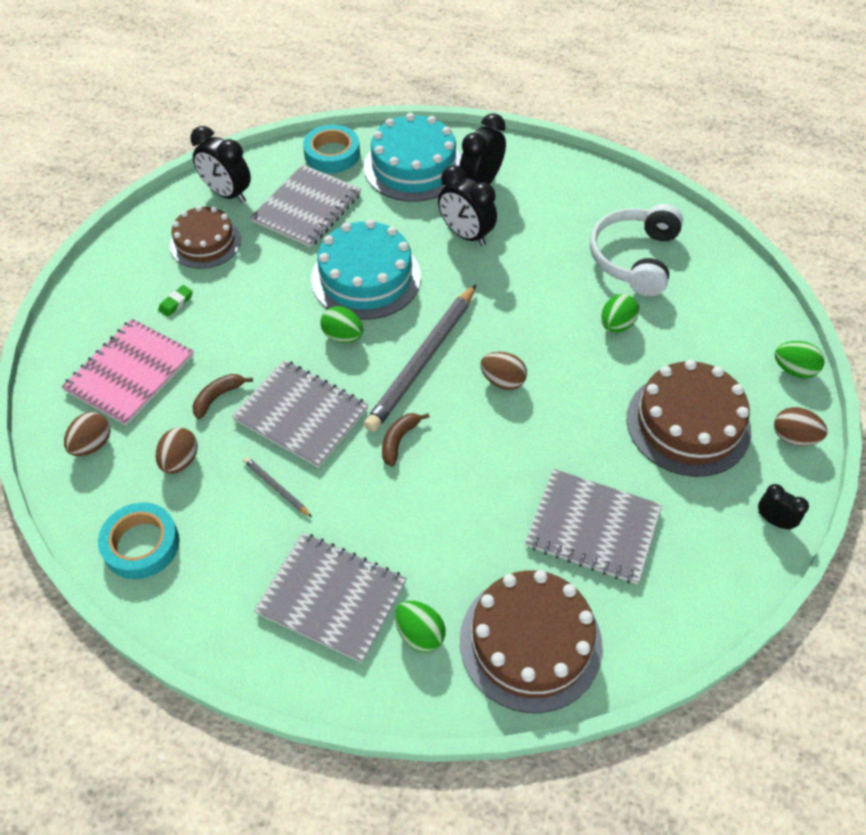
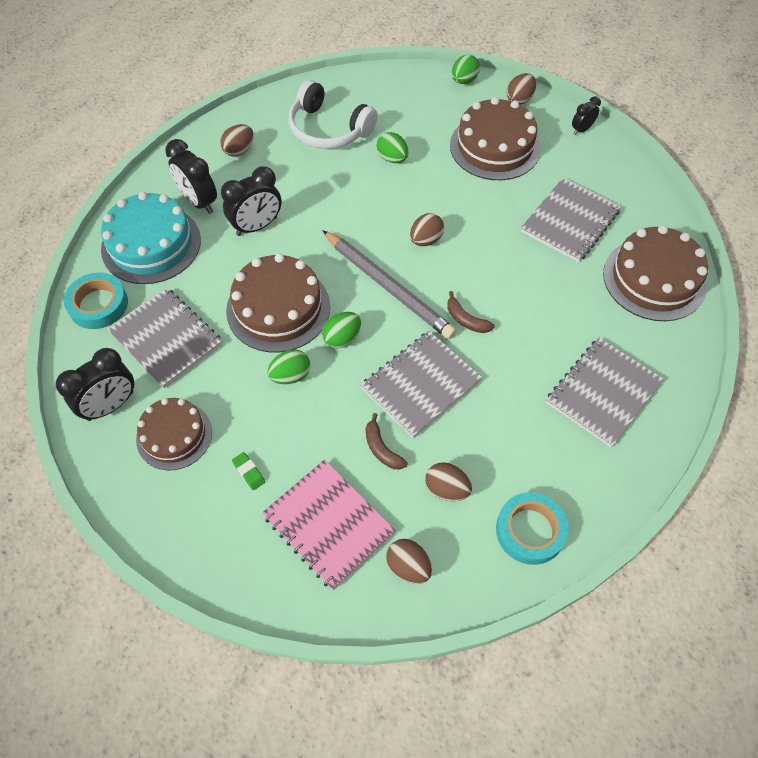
camera: 75 degrees left, 5 degrees up
grey pencil [243,457,312,517] -> none
turquoise cake [311,219,421,320] -> brown cake [226,253,330,352]
green egg [395,601,446,652] -> green egg moved to [267,349,310,384]
none -> brown egg [220,124,254,157]

